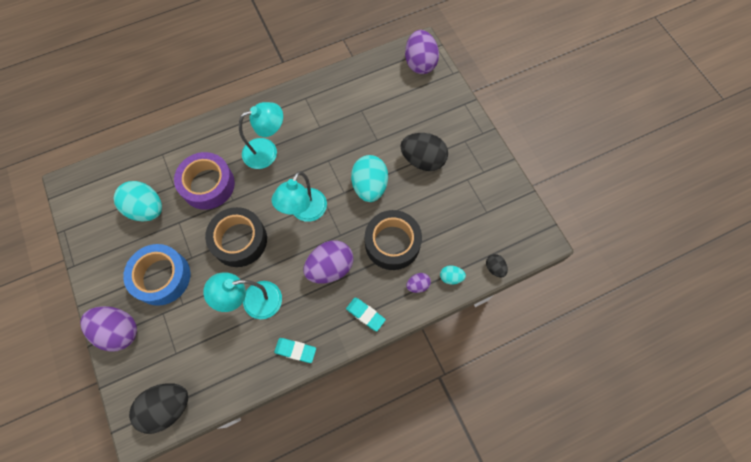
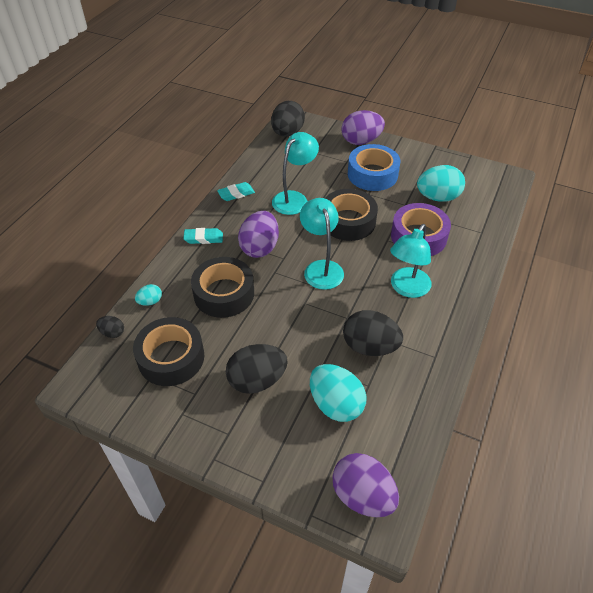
camera: 140 degrees right, 20 degrees down
turquoise egg [351,155,388,202] -> turquoise egg moved to [310,364,366,422]
purple egg [406,273,431,293] -> none
none -> black tape [133,317,204,386]
none -> black egg [343,310,403,356]

